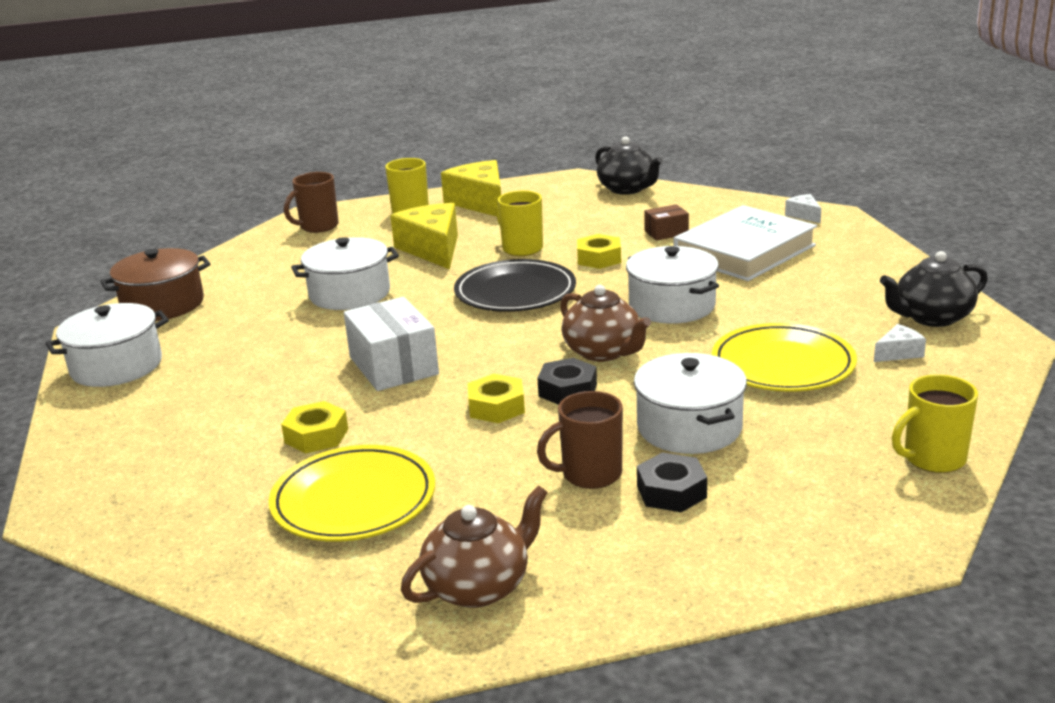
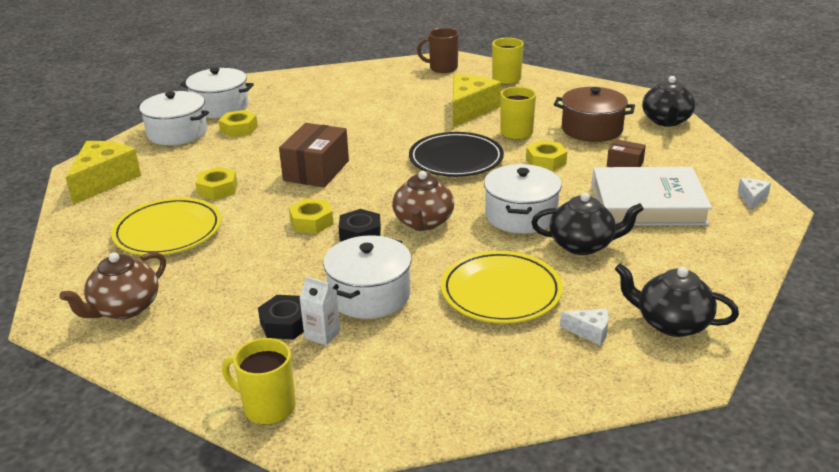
camera: 45 degrees right, 5 degrees up
brown pot [100,248,210,321] -> brown pot moved to [554,87,635,142]
white pot [291,237,399,310] -> white pot moved to [138,91,209,145]
white box [344,297,439,391] -> brown box [279,123,349,187]
brown teapot [401,485,548,608] -> brown teapot turned 120 degrees clockwise [59,252,166,319]
yellow cheese [441,160,501,217] -> yellow cheese moved to [66,141,141,205]
brown mug [537,391,623,489] -> none
yellow mug [892,374,978,473] -> yellow mug moved to [222,338,296,425]
none -> yellow nut [218,110,258,137]
none -> white carton [300,276,340,345]
none -> black teapot [531,193,644,255]

